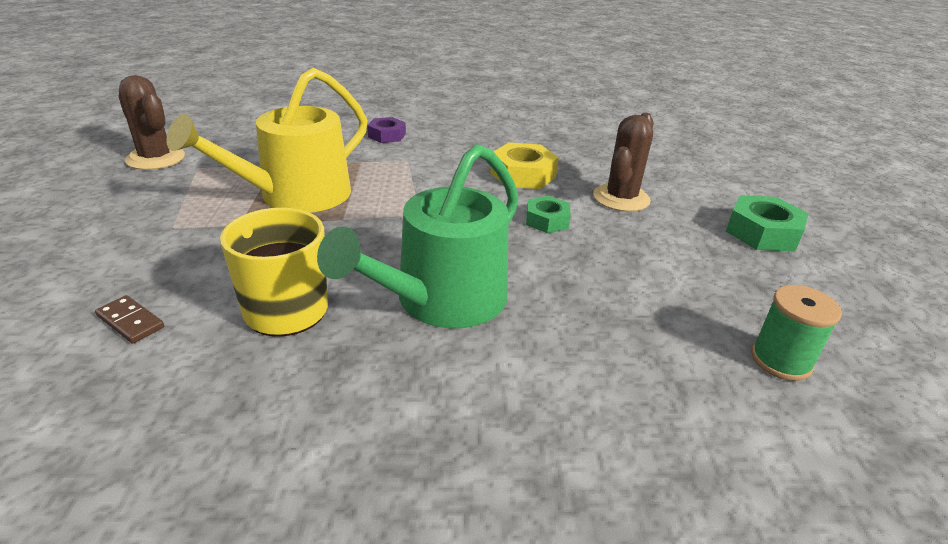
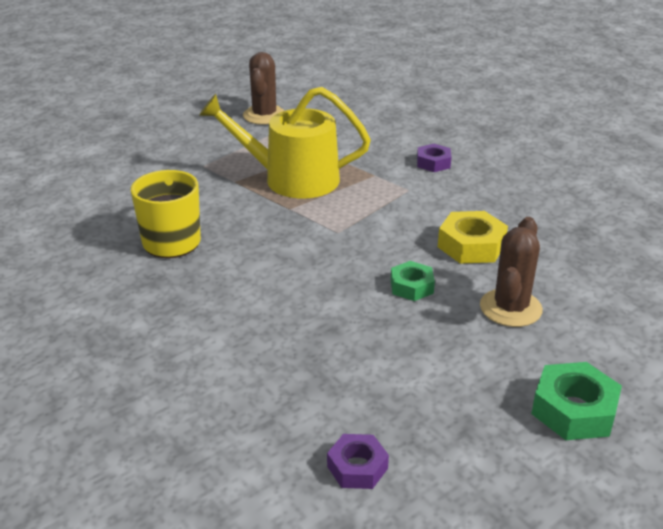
camera: 55 degrees right, 0 degrees up
brown domino [95,295,164,344] -> none
green watering can [317,144,519,329] -> none
brown cactus [593,113,654,212] -> brown cactus turned 60 degrees counterclockwise [480,217,543,327]
green spool [751,285,842,381] -> purple nut [327,434,389,489]

